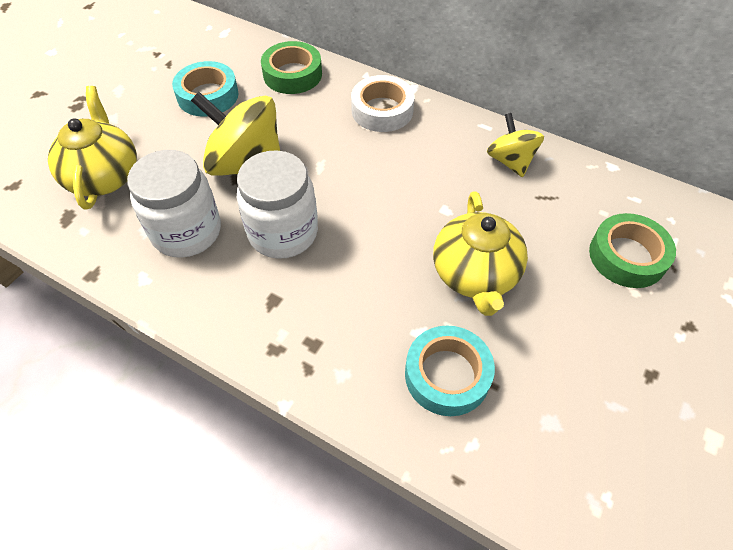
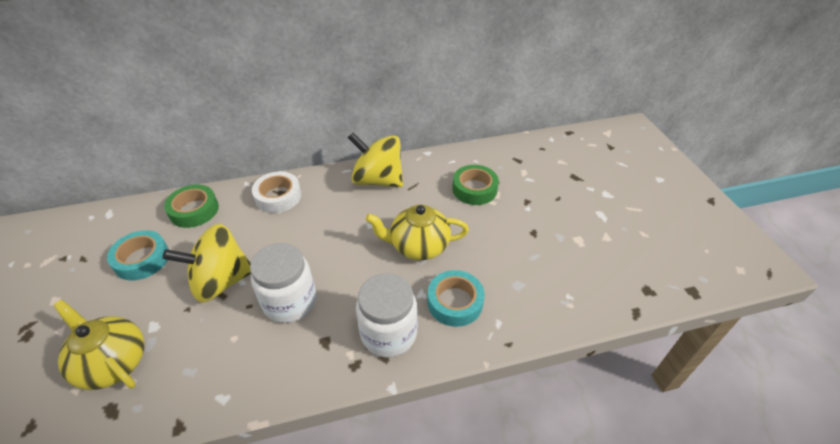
camera: 45 degrees left, 10 degrees down
white jar [127,150,221,258] -> white jar moved to [356,273,418,357]
yellow teapot [433,191,528,316] -> yellow teapot turned 135 degrees clockwise [366,204,469,260]
yellow spinning top [487,113,544,177] -> yellow spinning top [348,132,403,187], size x1.71

